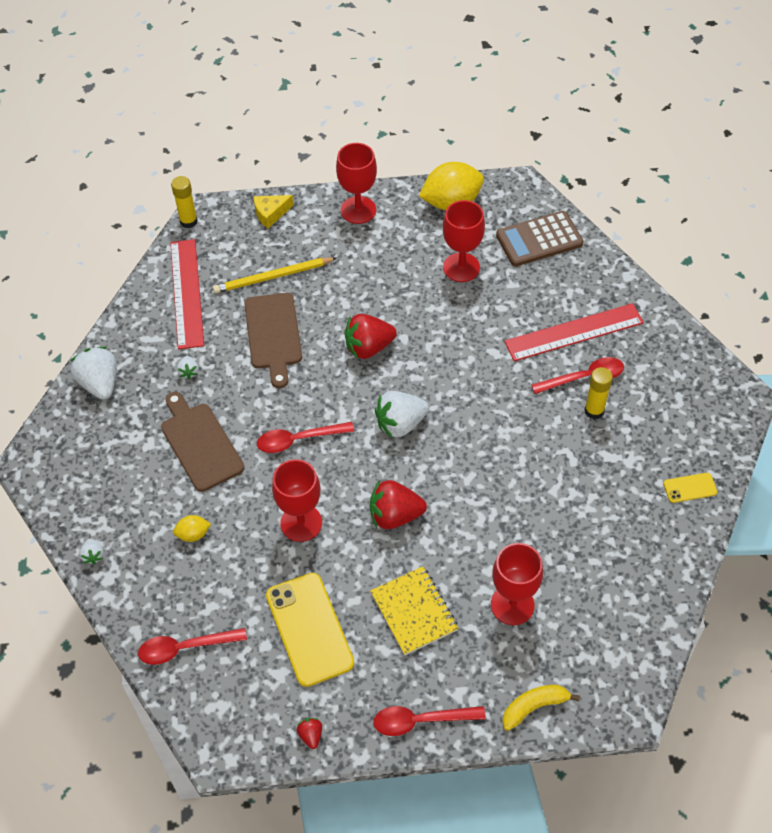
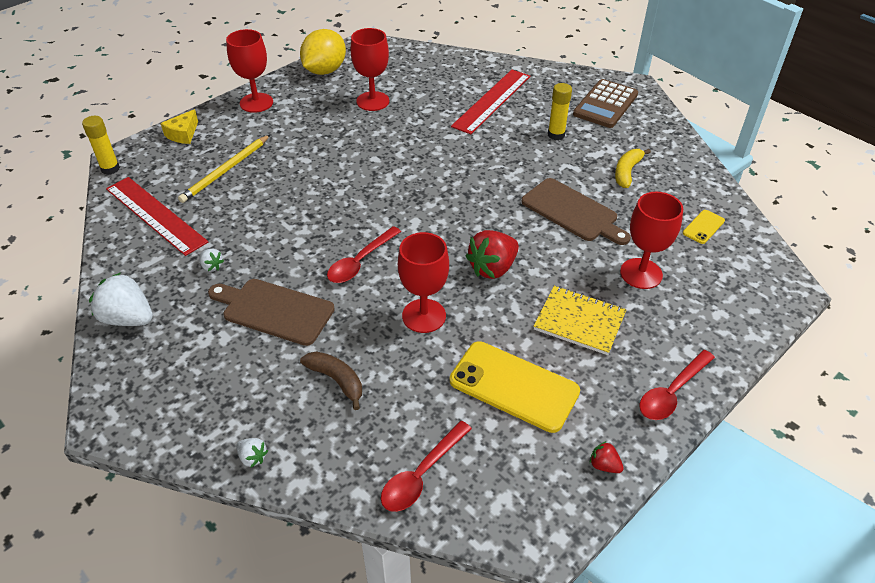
camera: 40 degrees left, 10 degrees down
yellow lemon [173,515,211,542] -> brown banana [300,351,362,410]
brown cutting board [244,293,302,388] -> brown cutting board moved to [521,178,631,245]
red strawberry [345,314,397,359] -> none
white strawberry [375,391,429,438] -> none
brown calculator [496,211,583,266] -> brown calculator moved to [573,79,638,128]
yellow banana [502,685,580,731] -> yellow banana moved to [615,149,651,188]
red spoon [531,357,624,394] -> none
yellow phone [663,473,717,503] -> yellow phone moved to [683,210,725,244]

